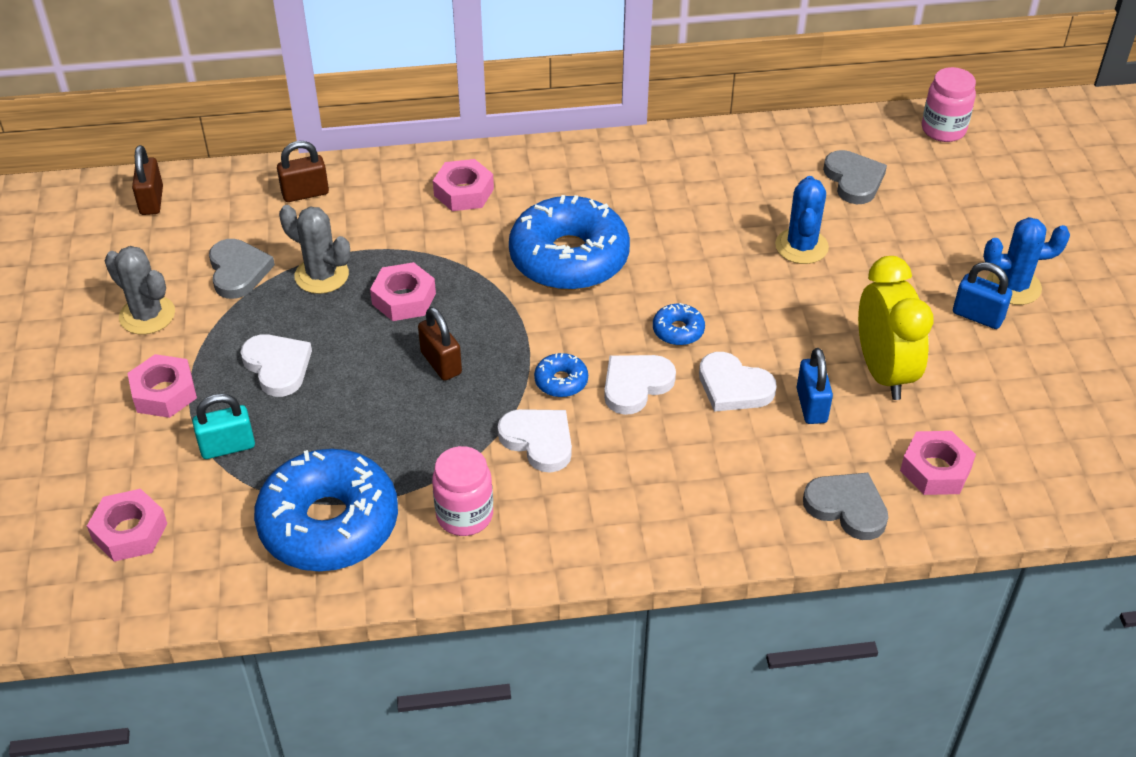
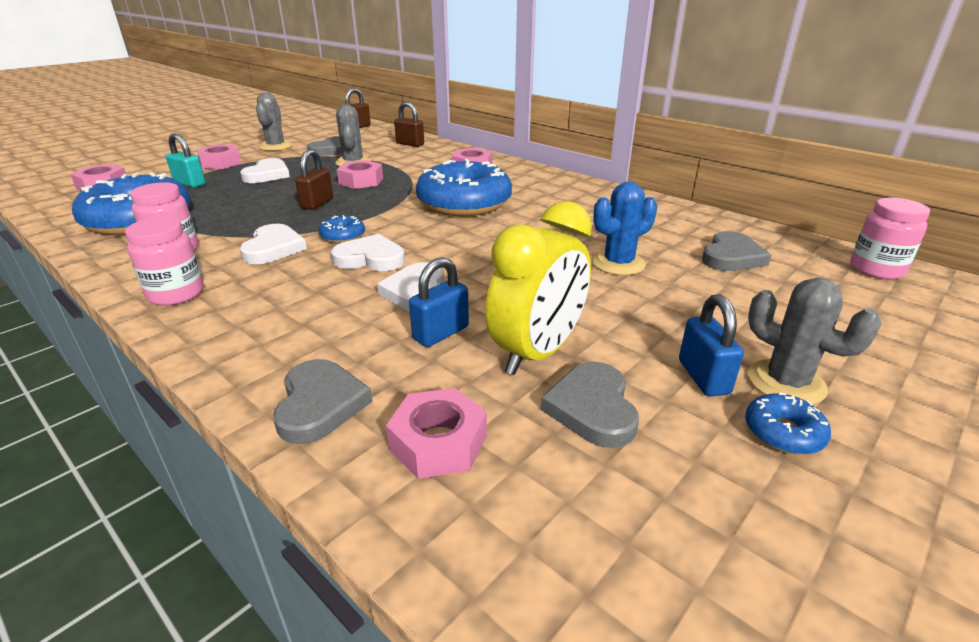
camera: 50 degrees right, 15 degrees down
blue donut [653,303,705,345] -> blue donut moved to [745,392,831,454]
blue cactus [983,217,1070,305] -> grey cactus [748,278,881,405]
none -> pink jar [125,217,204,305]
none -> grey heart [541,362,639,448]

